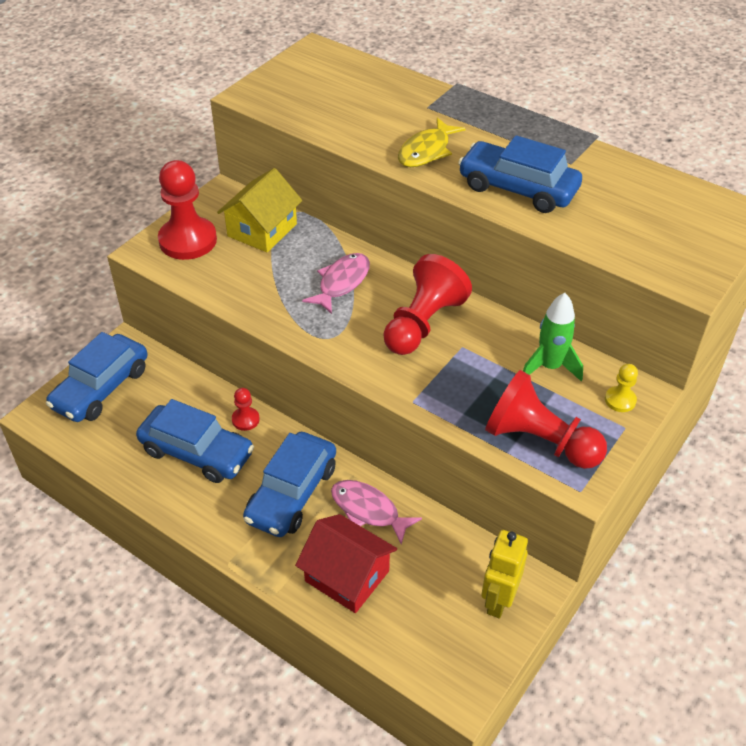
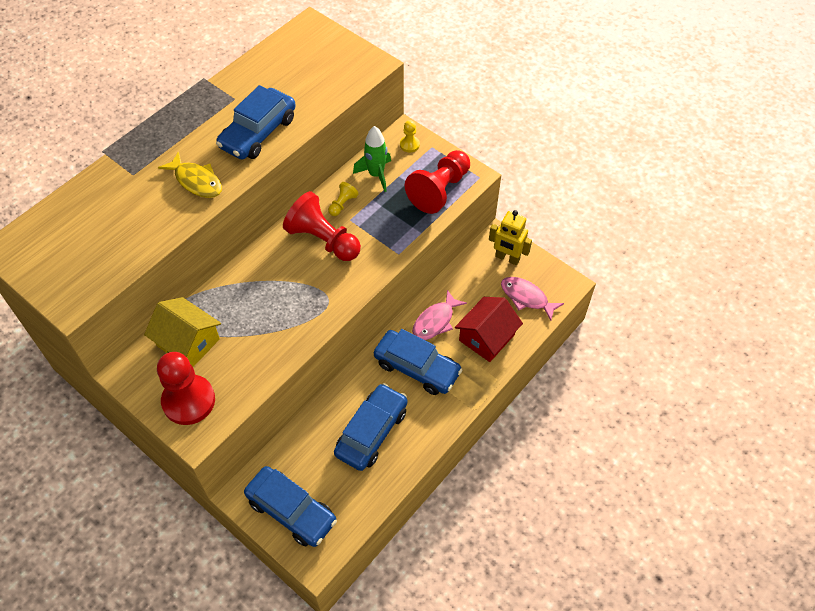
camera: 85 degrees left, 10 degrees up
red pawn [232,388,260,431] -> none
pink fish [302,253,370,314] -> pink fish moved to [501,277,564,321]
none -> yellow pawn [328,182,358,216]

